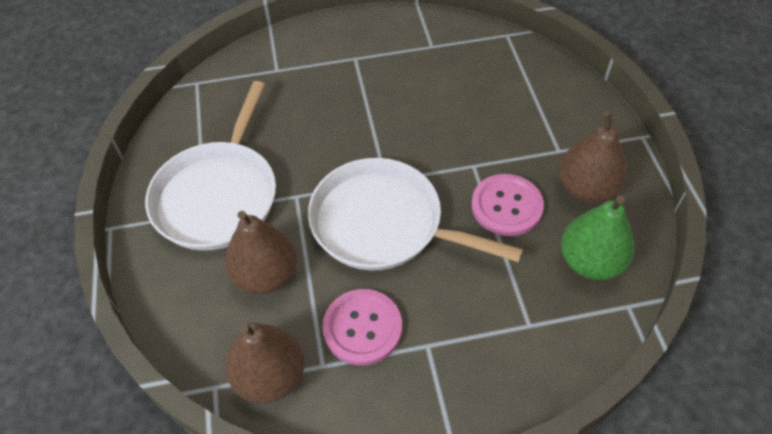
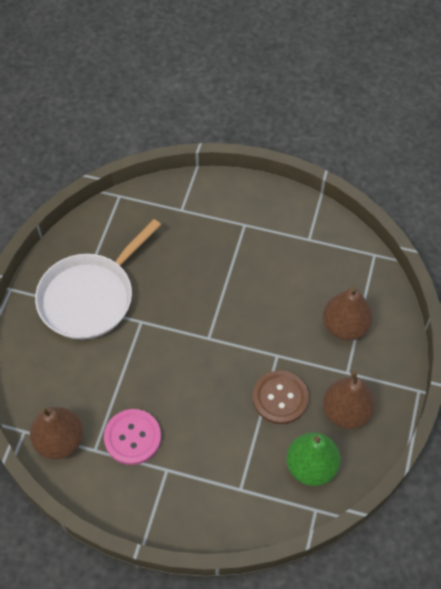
camera: 25 degrees right, 5 degrees up
brown pear [225,211,297,294] -> brown pear moved to [323,286,373,341]
white pan [308,158,523,271] -> none
pink button [471,174,544,236] -> brown button [253,370,309,424]

